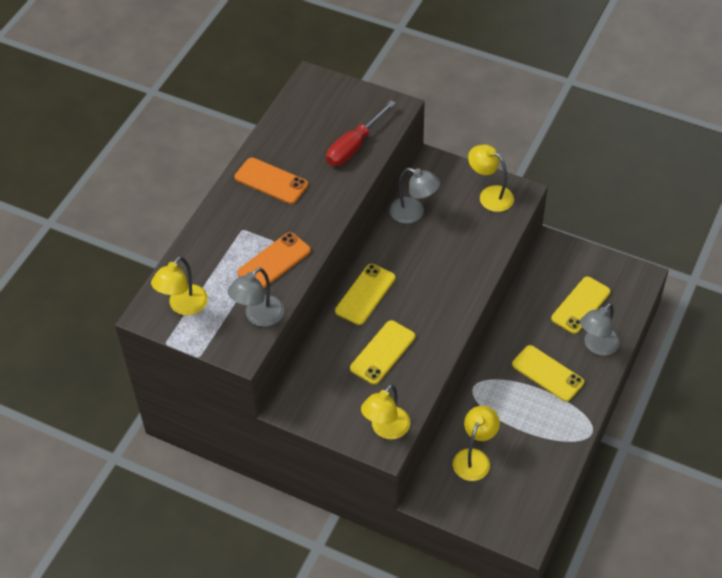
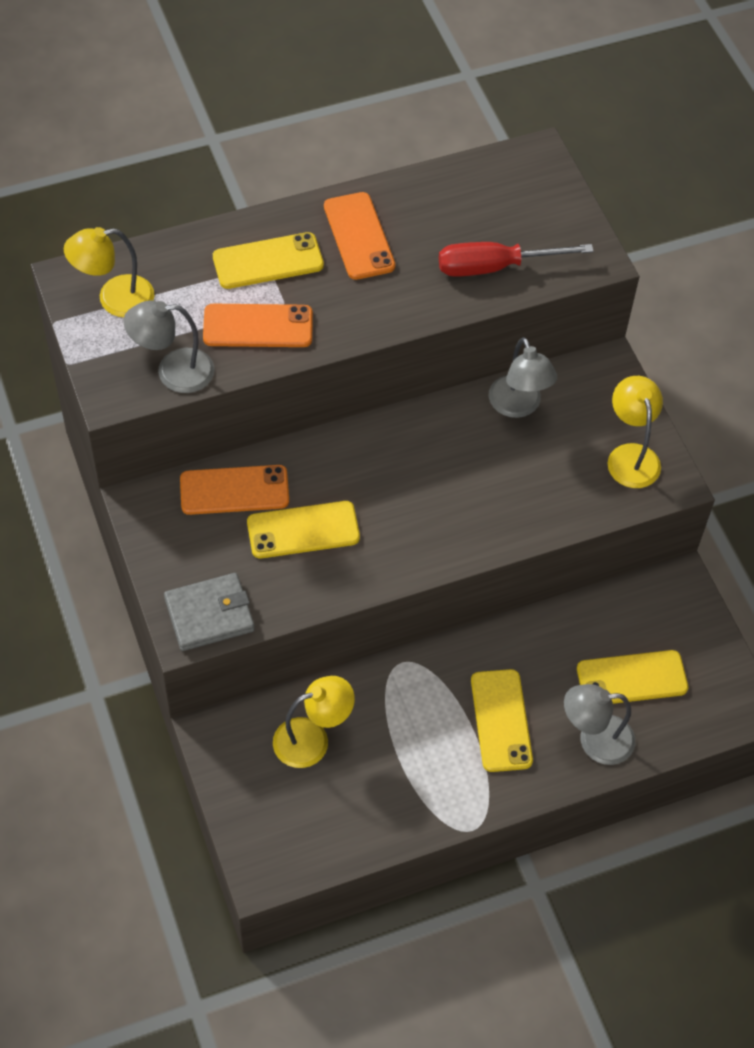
camera: 40 degrees right, 5 degrees up
yellow phone [335,264,396,325] -> yellow phone moved to [213,232,324,289]
yellow lamp [361,384,410,439] -> grey wallet [164,573,255,651]
none -> orange phone [180,465,289,515]

